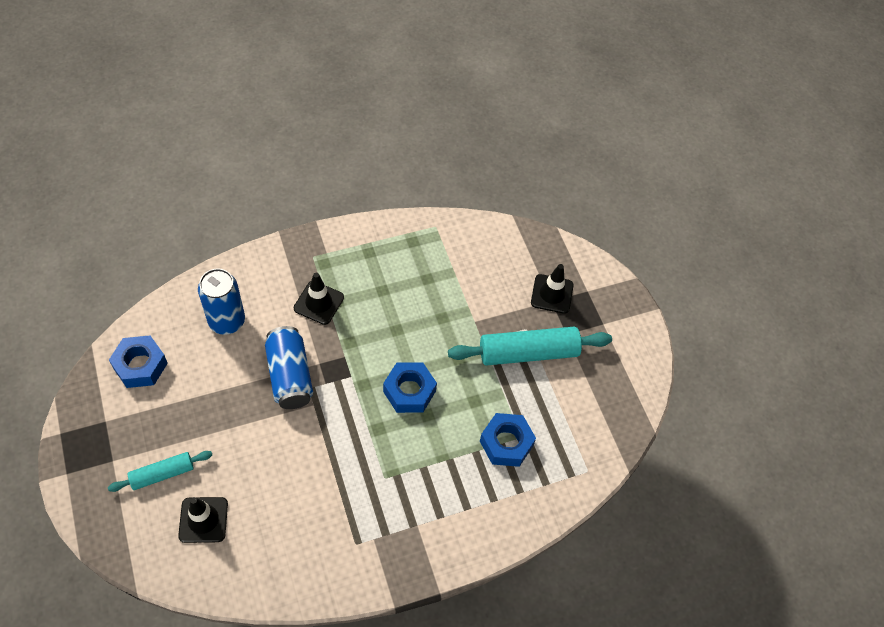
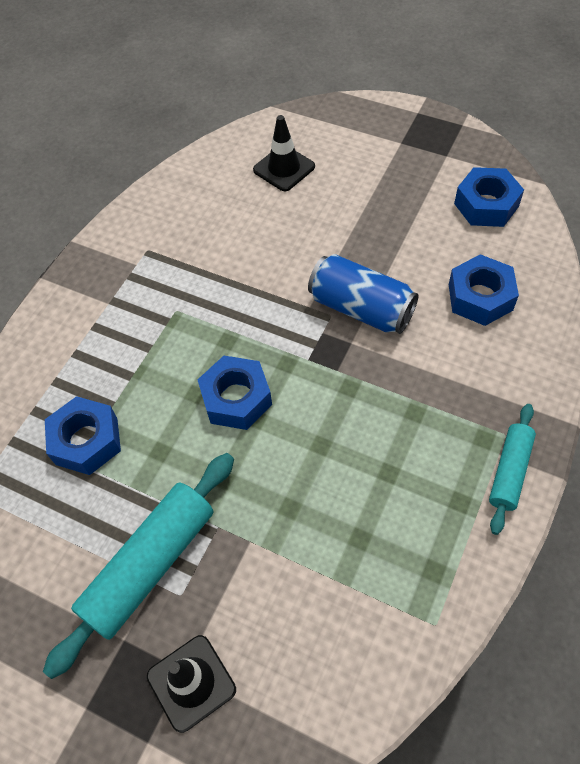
camera: 145 degrees right, 0 degrees up
turquoise rolling pin [108,451,212,492] -> turquoise rolling pin moved to [489,404,536,535]
blue can [198,269,245,335] -> blue nut [449,254,519,326]
black traffic cone [294,273,344,325] -> none

